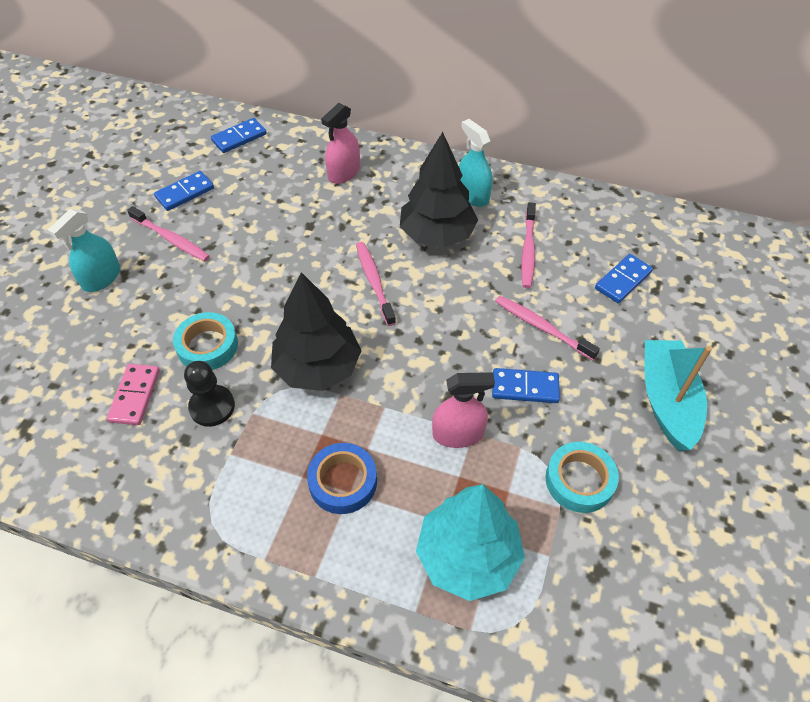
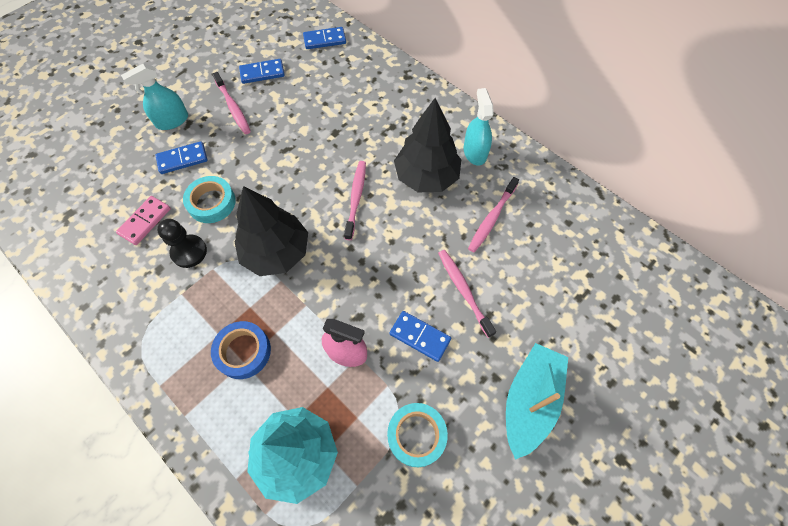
camera: 25 degrees right, 10 degrees up
pink spray bottle [321,103,360,184] -> none
blue domino [595,254,653,303] -> blue domino moved to [155,141,207,174]

